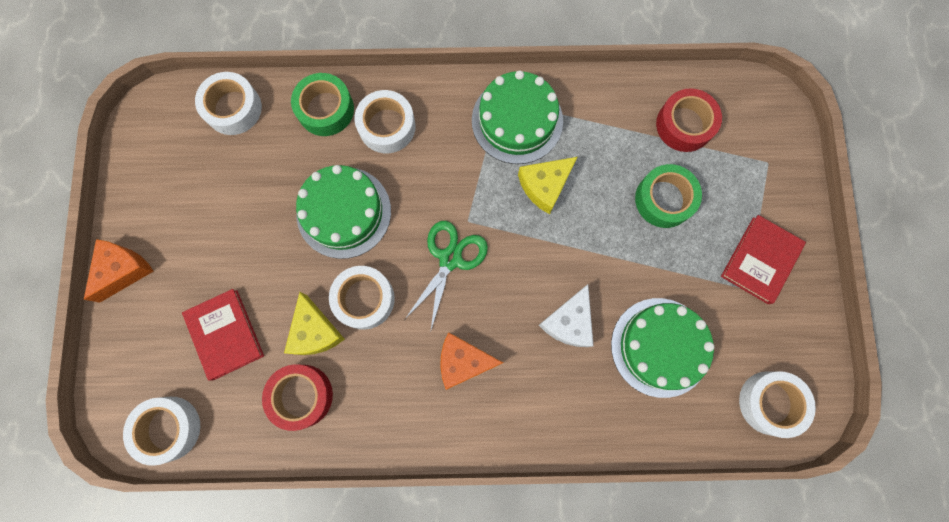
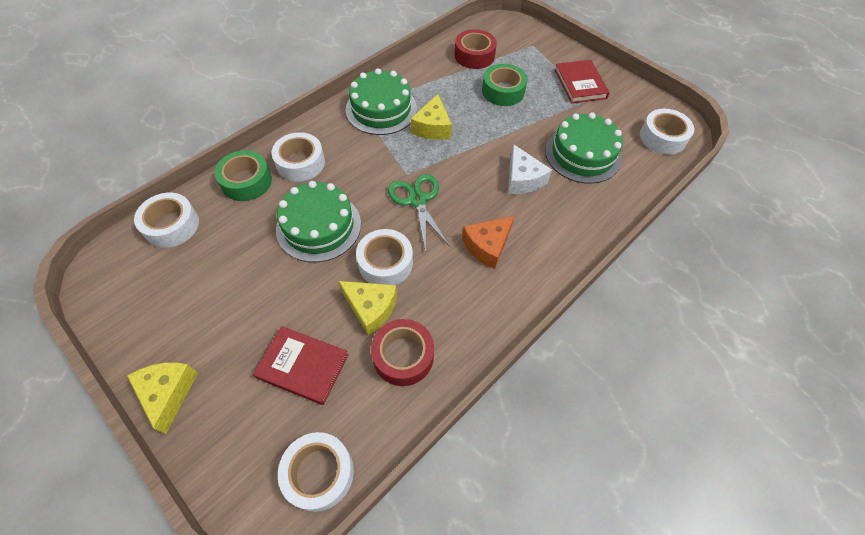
camera: 45 degrees left, 20 degrees down
orange cheese [84,239,154,303] -> yellow cheese [127,362,198,434]

